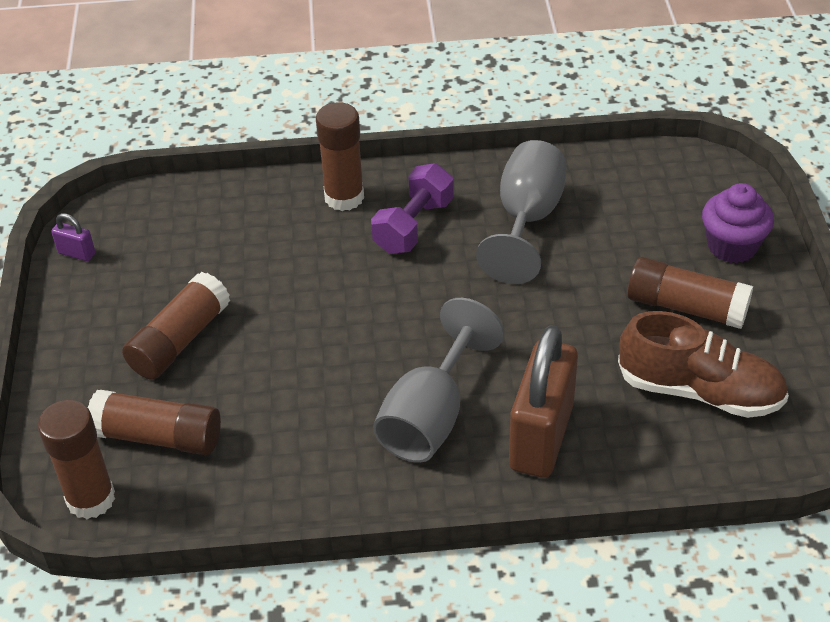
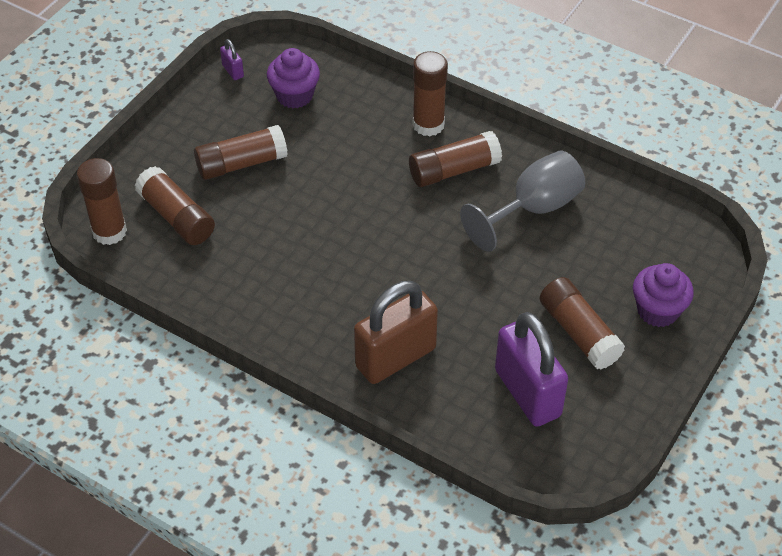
camera: 35 degrees right, 5 degrees up
purple dumbbell [371,163,454,254] -> brown glue stick [409,131,502,187]
grey goblet [373,298,504,463] -> none
brown shoe [618,311,789,418] -> purple padlock [495,312,568,427]
none -> purple cupcake [267,48,320,108]

